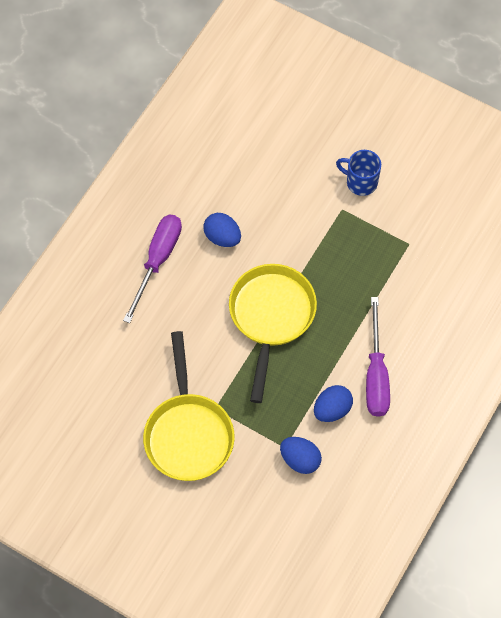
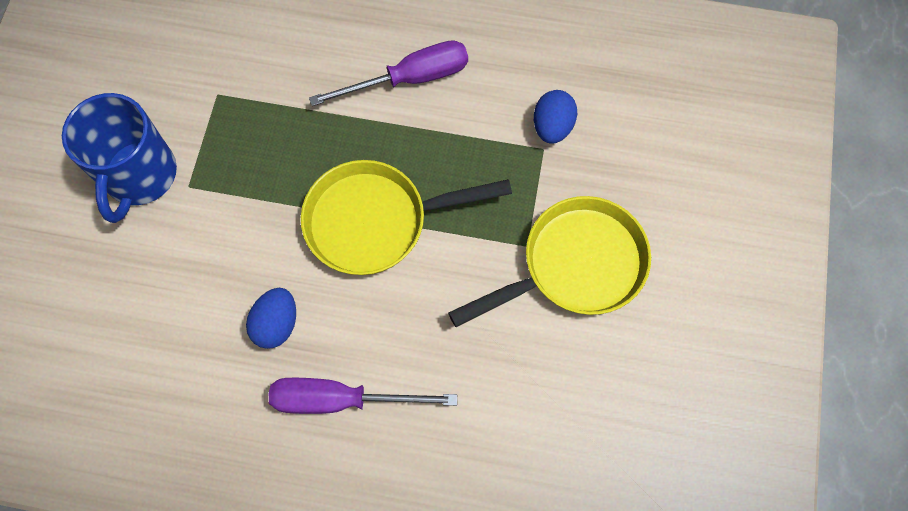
camera: 110 degrees left, 5 degrees up
blue egg [314,385,353,422] -> none
blue mug [336,150,381,196] -> blue mug [62,93,177,223], size x1.69

